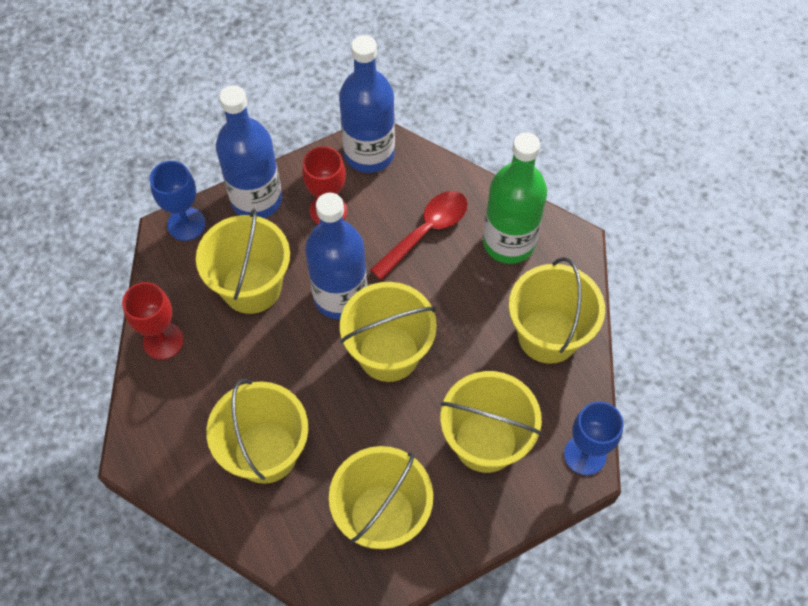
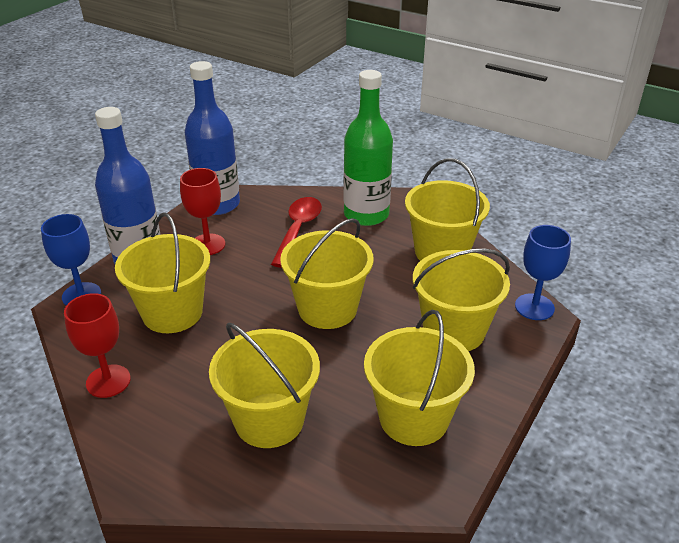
camera: 30 degrees left, 25 degrees down
blue bottle [305,193,367,320] -> none

